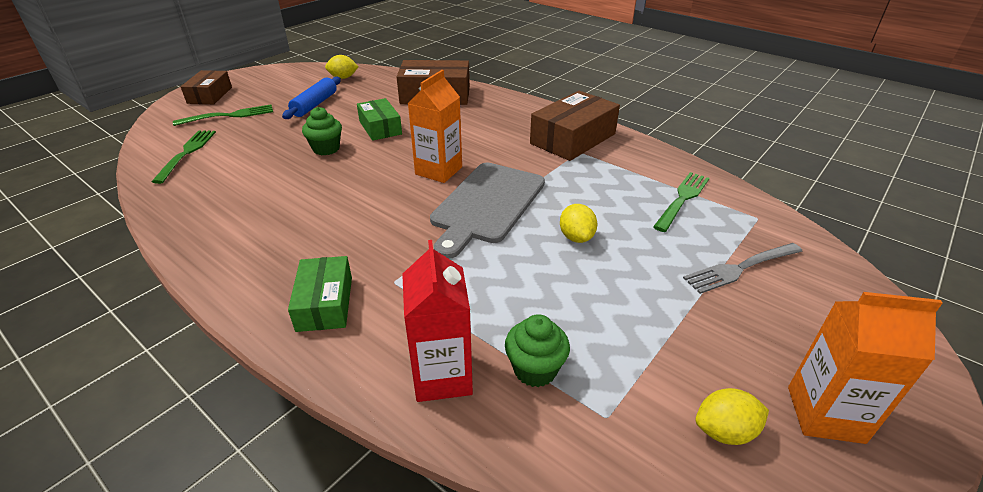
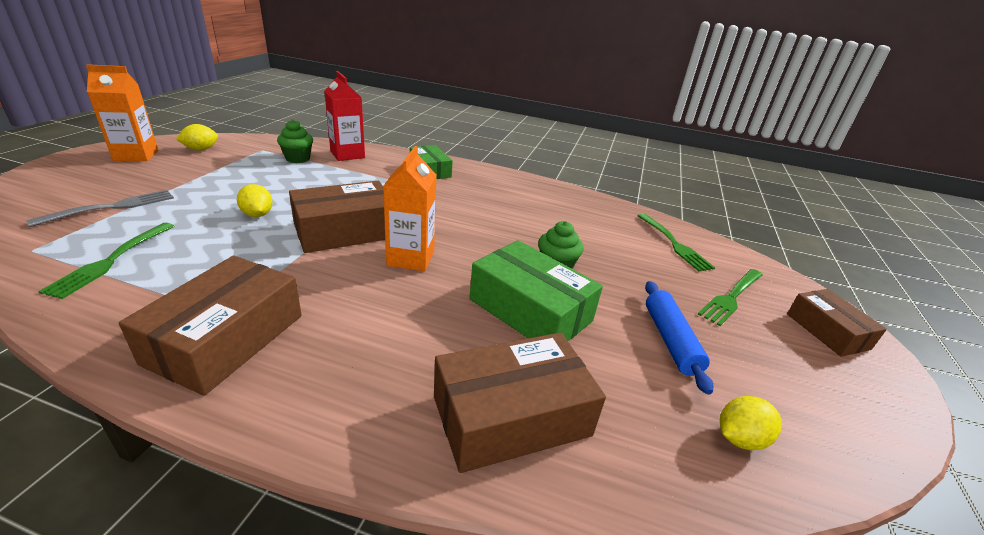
camera: 155 degrees right, 5 degrees down
green box [357,98,402,141] -> green box [469,240,603,341], size x1.59
grey cutting board [430,162,545,259] -> brown box [289,181,385,253]

